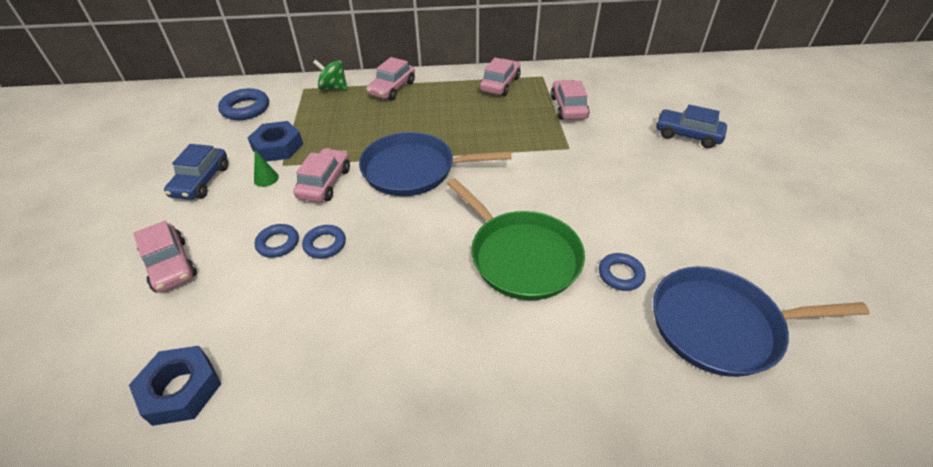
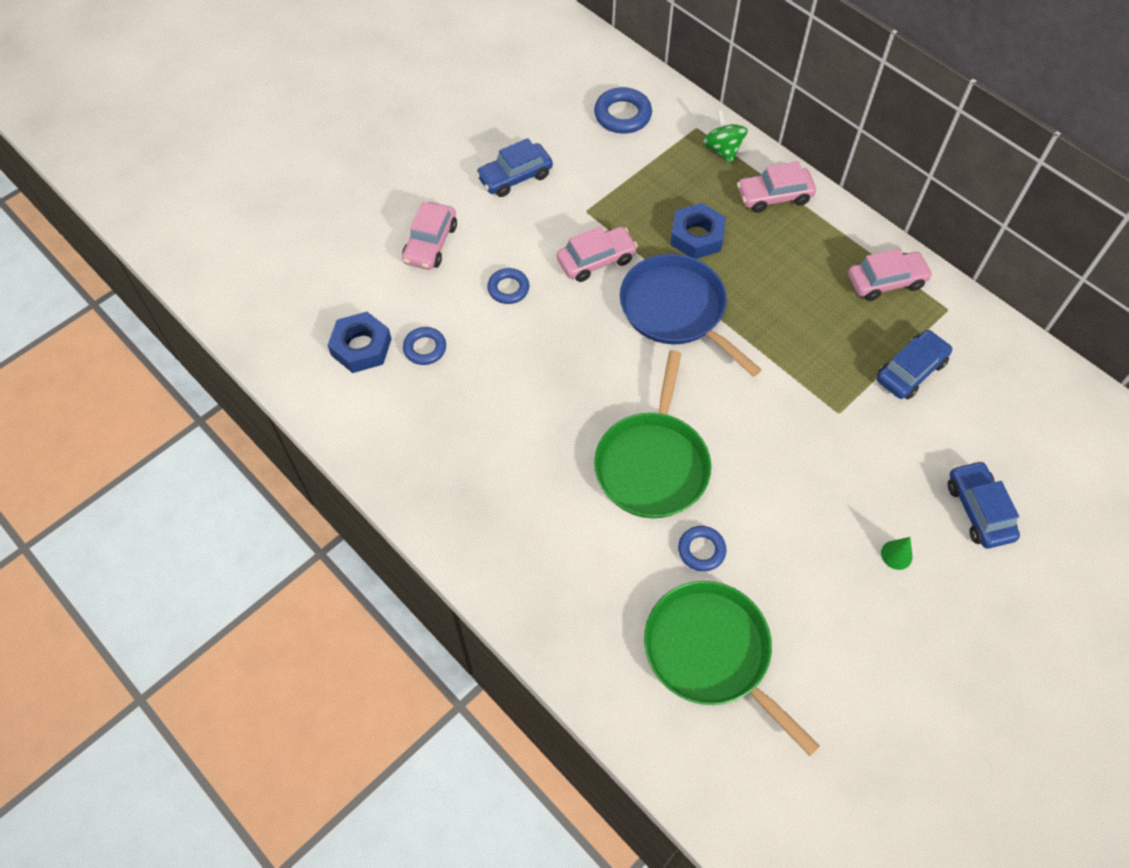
camera: 50 degrees right, 15 degrees up
blue nut [248,121,303,162] -> blue nut moved to [670,203,726,259]
green cone [254,150,279,187] -> green cone moved to [881,537,912,570]
blue ring [302,225,346,259] -> blue ring moved to [403,327,446,365]
pink car [551,80,590,120] -> blue car [877,330,952,399]
blue pan [653,266,869,377] -> green pan [644,581,820,756]

